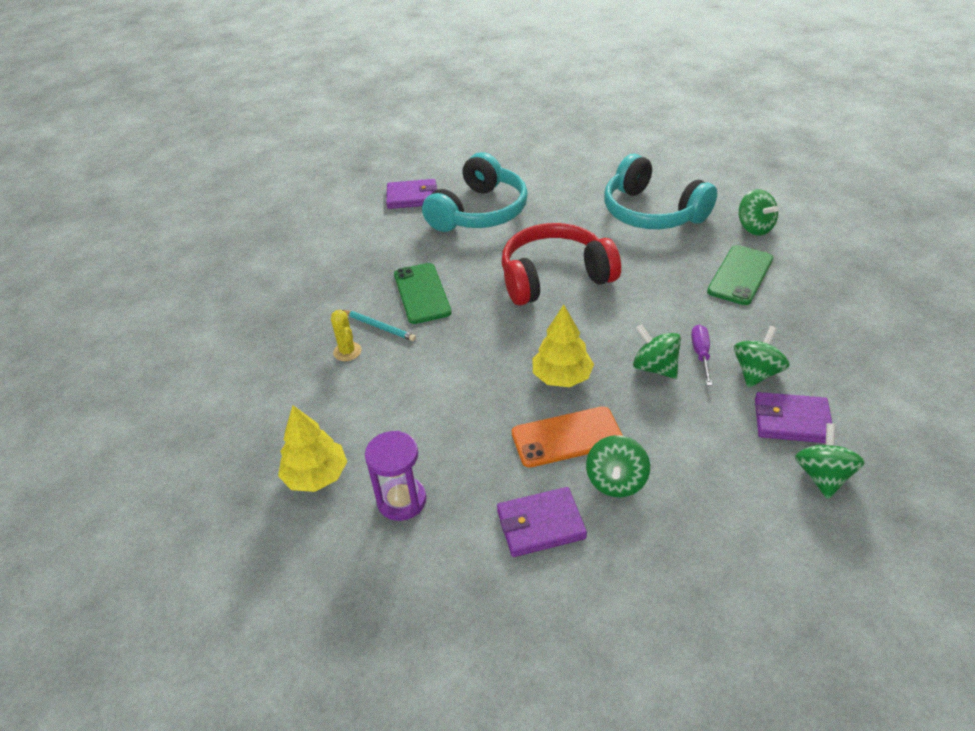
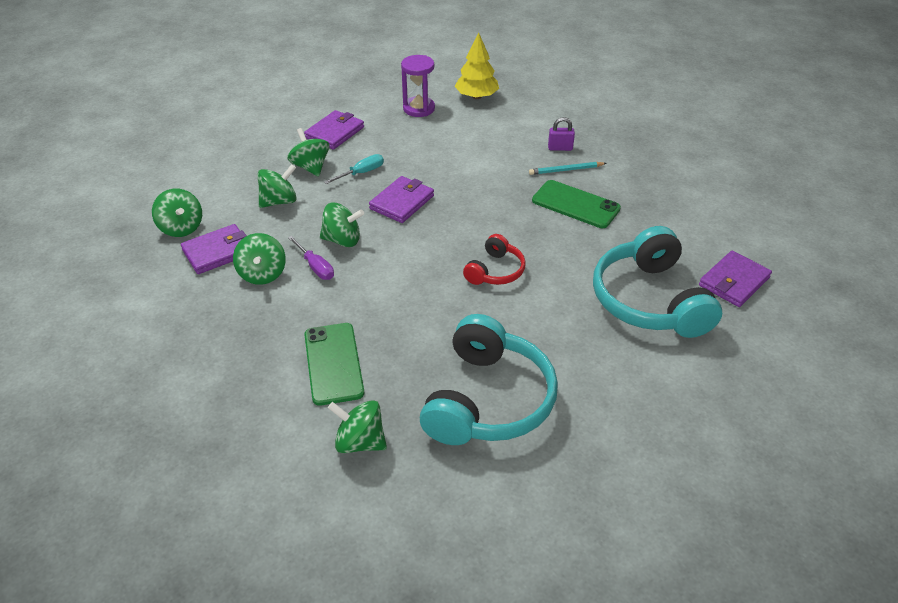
camera: 135 degrees right, 0 degrees up
yellow cactus [331,310,361,361] -> purple padlock [548,117,575,151]
red headphones [501,223,621,305] -> red headphones [463,234,526,285], size x0.51
orange phone [512,406,623,468] -> turquoise screwdriver [324,154,384,184]
yellow tree [532,304,594,387] -> purple wallet [369,176,434,223]
turquoise headphones [604,154,717,229] -> turquoise headphones turned 105 degrees clockwise [420,314,558,445]
none -> green spinning top [258,164,297,208]

